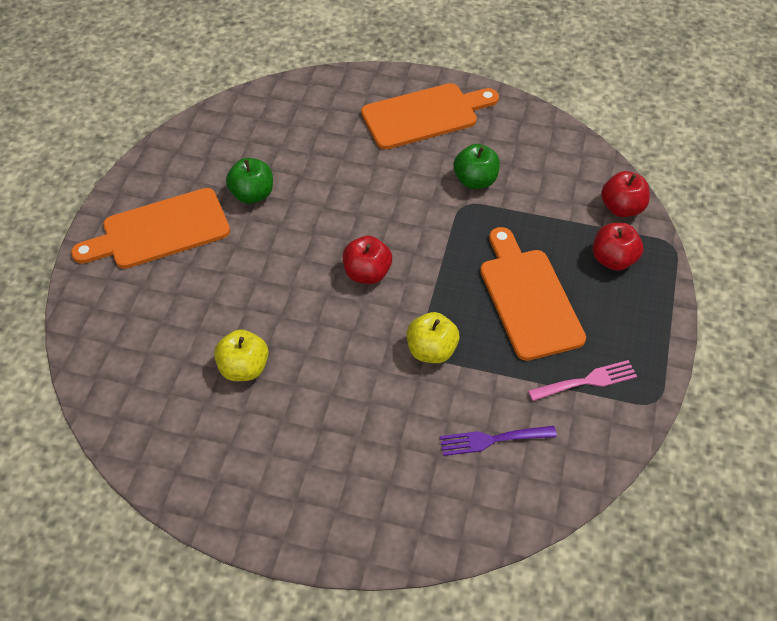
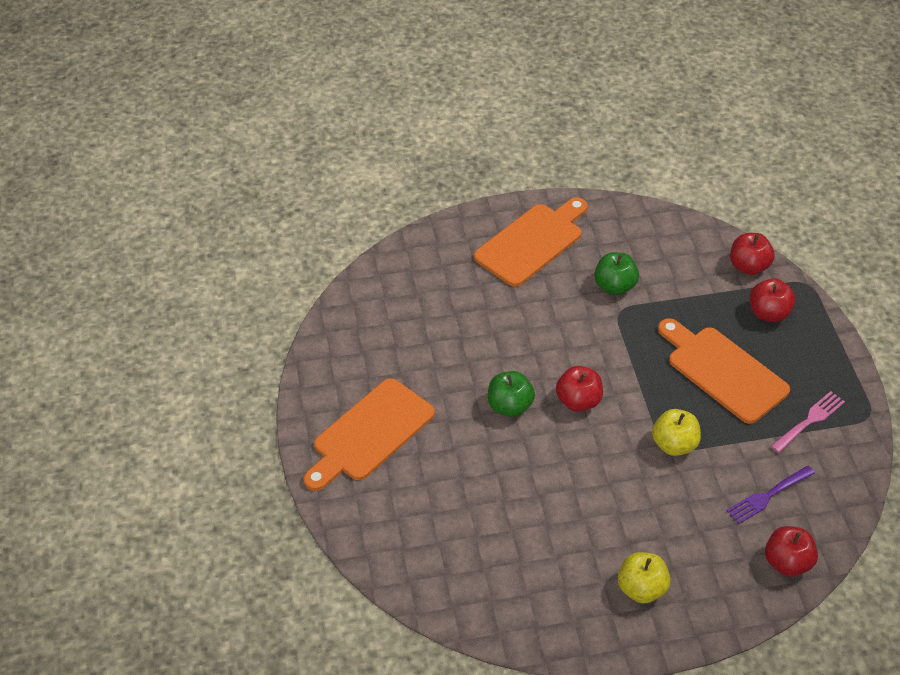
camera: 25 degrees left, 5 degrees down
yellow apple [214,329,269,381] -> yellow apple moved to [618,552,671,604]
green apple [226,158,273,204] -> green apple moved to [488,371,535,417]
none -> red apple [765,526,818,577]

